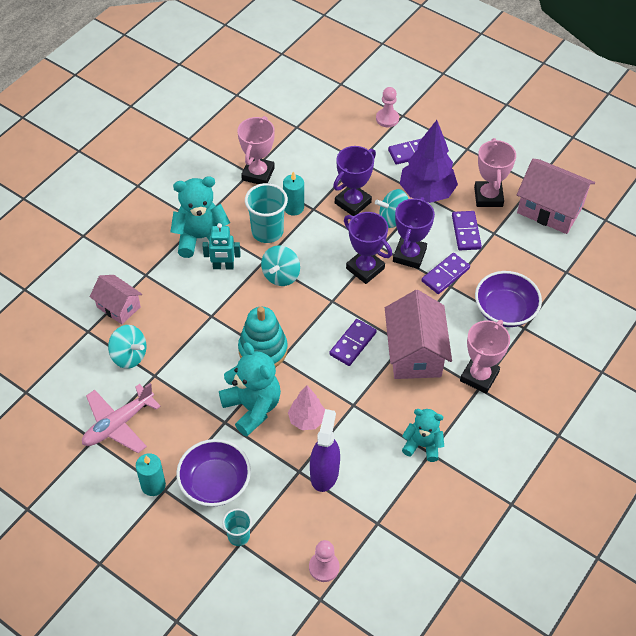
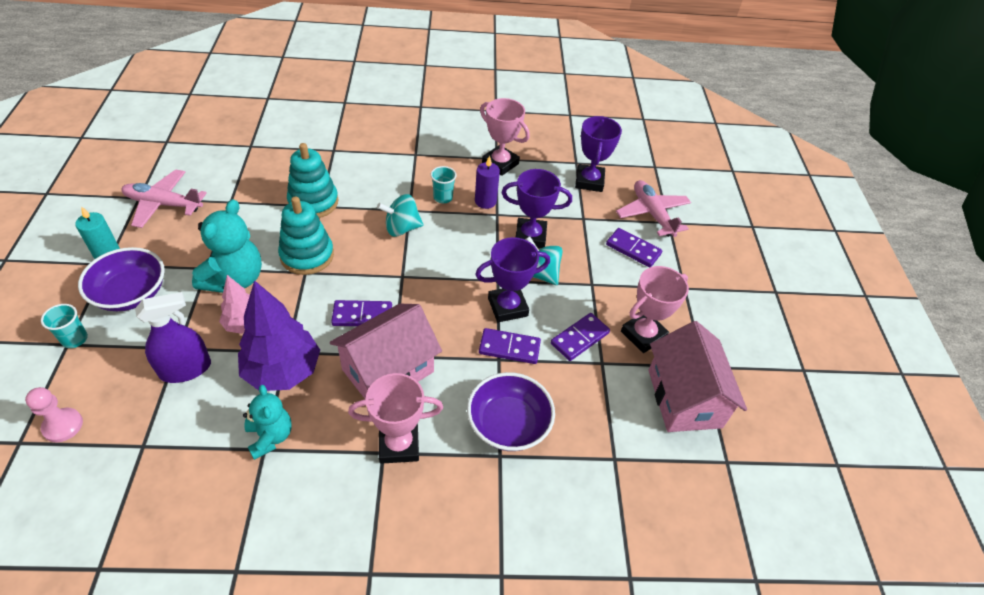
camera: 50 degrees right, 5 degrees down
pink house [90,275,142,324] -> none
turquoise spinning top [108,325,146,369] -> none
turquoise teddy bear [171,176,230,258] -> none
turquoise robot [202,223,241,269] -> none
pink trophy [238,116,275,184] -> pink trophy turned 60 degrees clockwise [480,98,530,176]
turquoise cup [245,183,288,243] -> turquoise cup [431,166,456,203], size x0.58
turquoise candle [283,171,304,216] -> purple candle [475,156,500,209]
purple trophy [344,212,392,284] -> purple trophy moved to [575,116,622,192]
pink pawn [376,87,399,127] -> pink plane [616,180,691,237]
purple tree [400,120,458,203] -> purple tree moved to [238,280,320,391]
none -> turquoise stacking toy [287,143,338,218]

